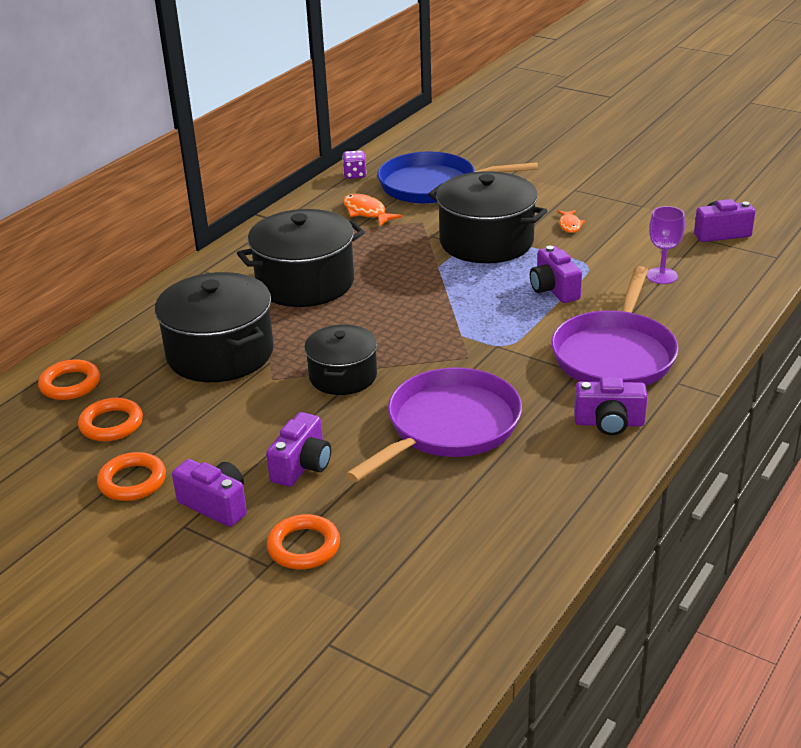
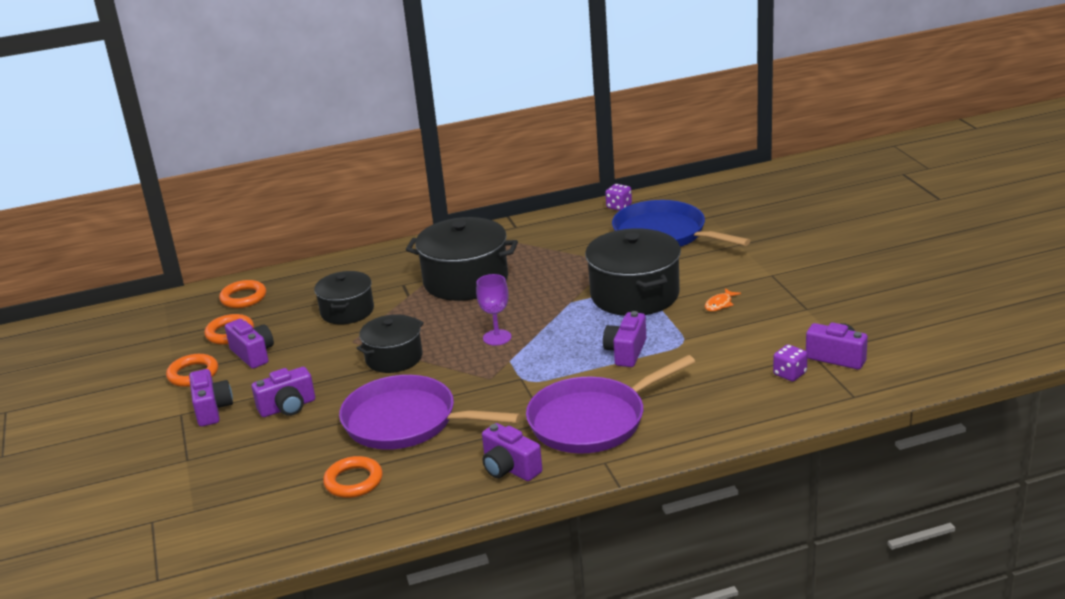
camera: 40 degrees right, 5 degrees down
black pot [155,272,274,382] -> black pot [314,271,374,324], size x0.61
orange ring [267,514,340,569] -> orange ring moved to [323,456,383,498]
orange fish [343,194,402,226] -> none
purple pan [346,368,522,482] -> purple pan turned 150 degrees counterclockwise [339,375,521,450]
purple goblet [646,206,685,284] -> purple goblet moved to [476,274,511,345]
none -> purple camera [225,319,274,369]
none -> purple dice [773,344,808,381]

